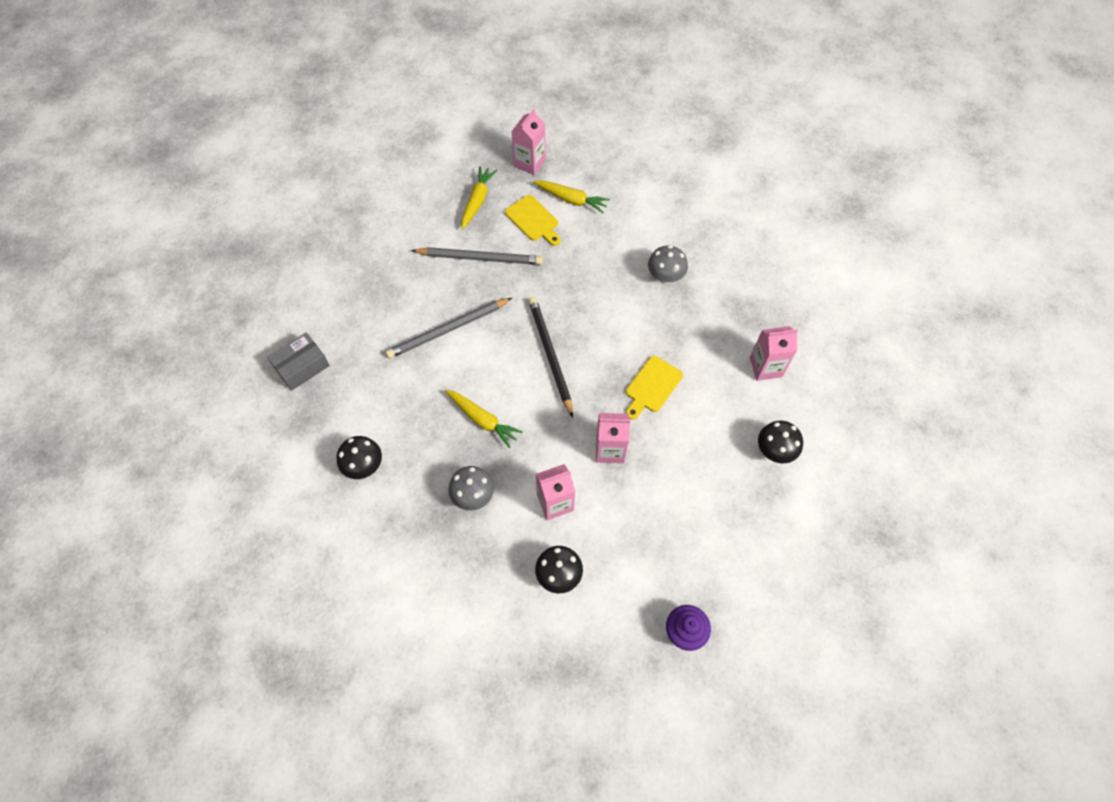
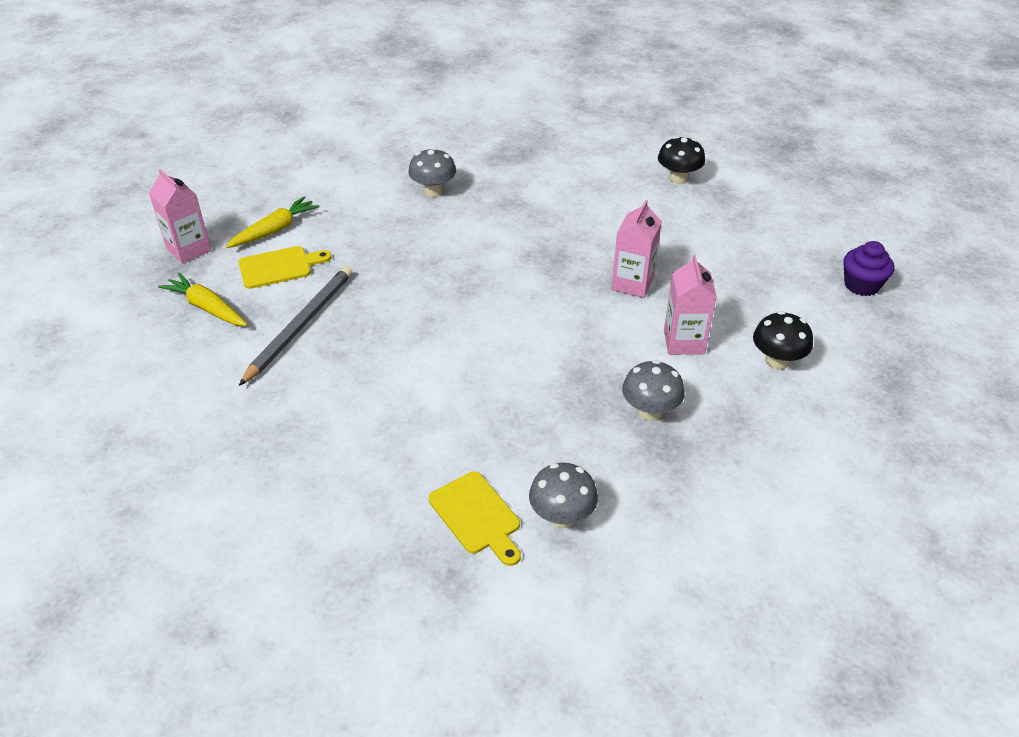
camera: 70 degrees left, 20 degrees down
grey box [267,332,330,391] -> none
black mushroom [336,436,382,479] -> grey mushroom [529,463,598,528]
grey pencil [386,298,512,359] -> none
yellow carrot [445,390,523,448] -> none
black pencil [528,297,573,418] -> none
yellow cutting board [626,356,683,420] -> yellow cutting board moved to [429,471,521,566]
pink carton [750,326,798,381] -> none

